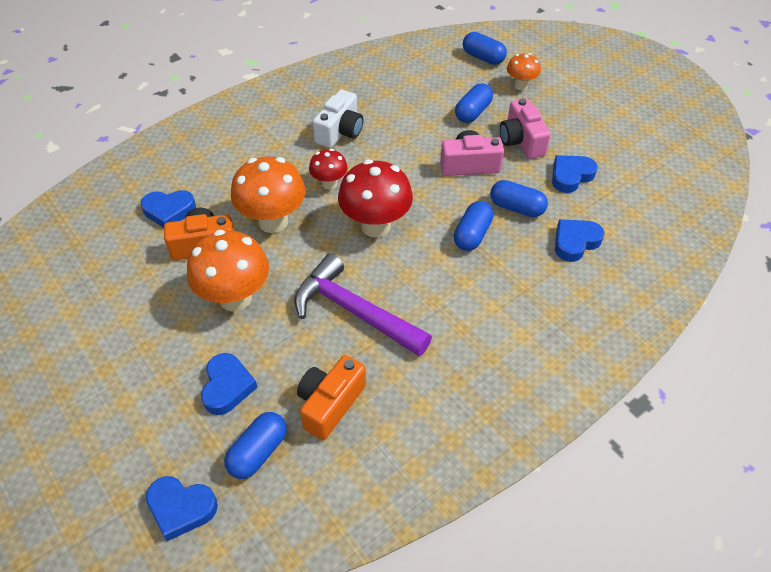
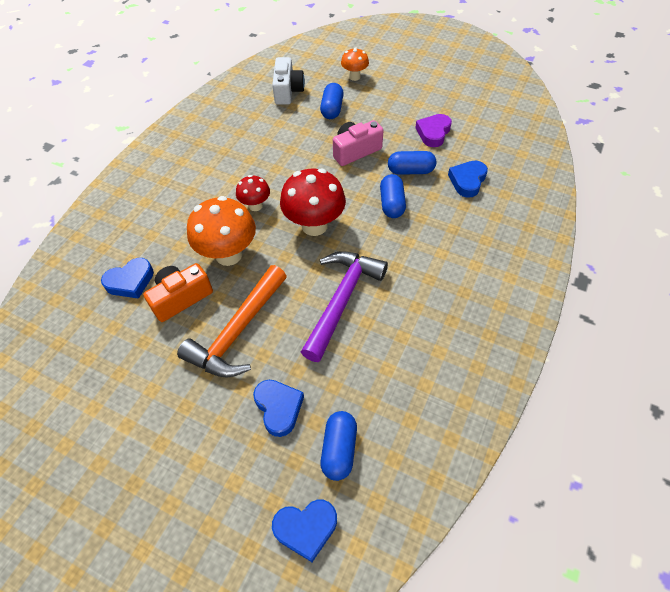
camera: 25 degrees left, 5 degrees up
orange mushroom [187,230,269,312] -> orange hammer [177,265,287,378]
purple hammer [294,254,432,356] -> purple hammer turned 105 degrees clockwise [301,251,388,362]
orange camera [297,355,366,440] -> none
white camera [313,90,363,148] -> white camera moved to [272,57,305,105]
blue capsule [463,32,507,65] -> none
pink camera [500,99,551,159] -> none
blue heart [552,155,598,193] -> purple heart [415,114,452,147]

